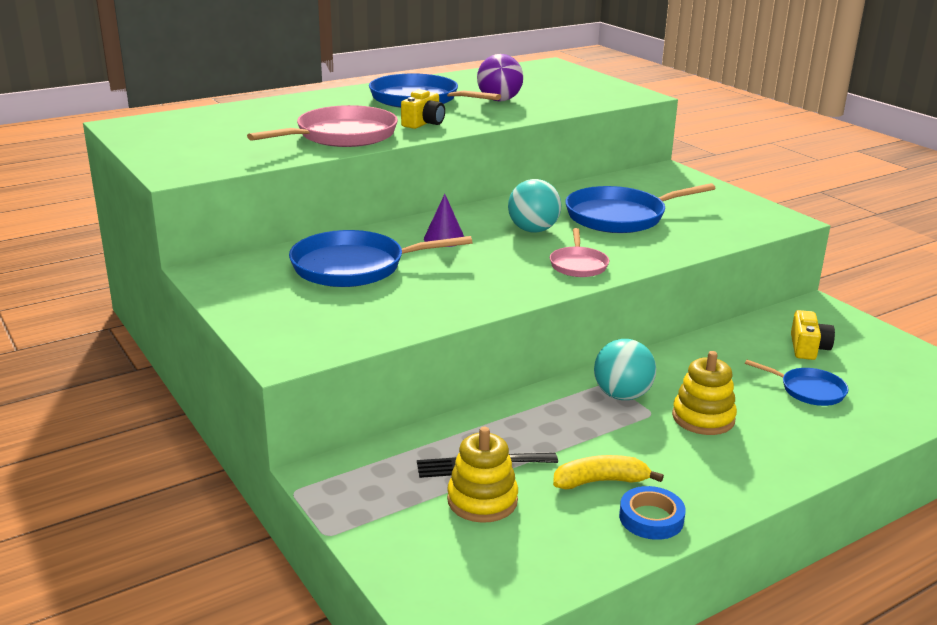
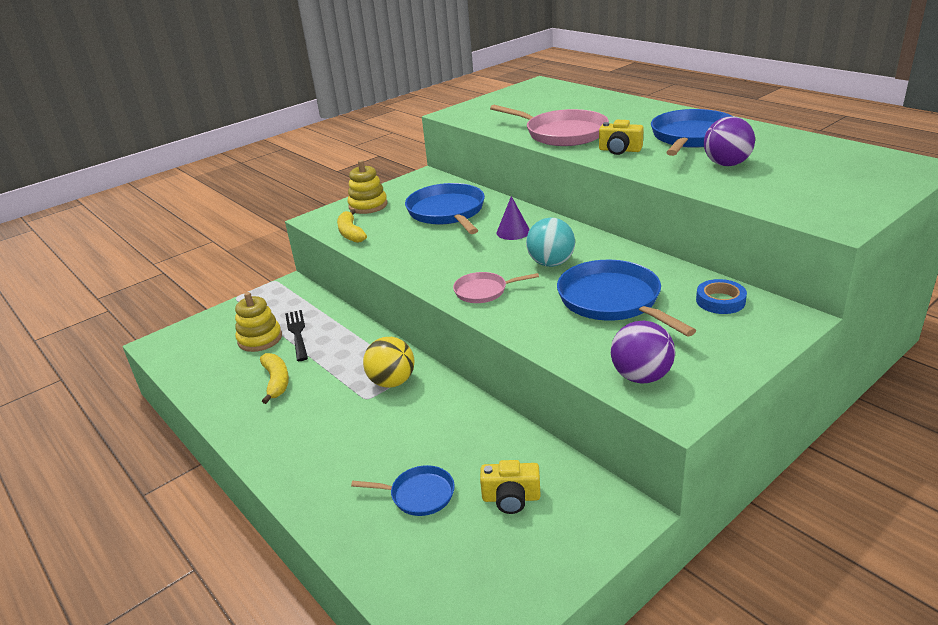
camera: 85 degrees right, 5 degrees up
turquoise ball [594,339,656,400] -> yellow ball [363,337,414,388]
blue tape [619,486,686,540] -> blue tape moved to [696,279,747,314]
yellow stacking toy [672,351,737,435] -> yellow stacking toy moved to [348,160,387,214]
blue pan [745,360,848,406] -> blue pan turned 105 degrees counterclockwise [351,465,455,516]
none -> yellow banana [337,209,367,243]
none -> purple ball [611,321,675,383]

